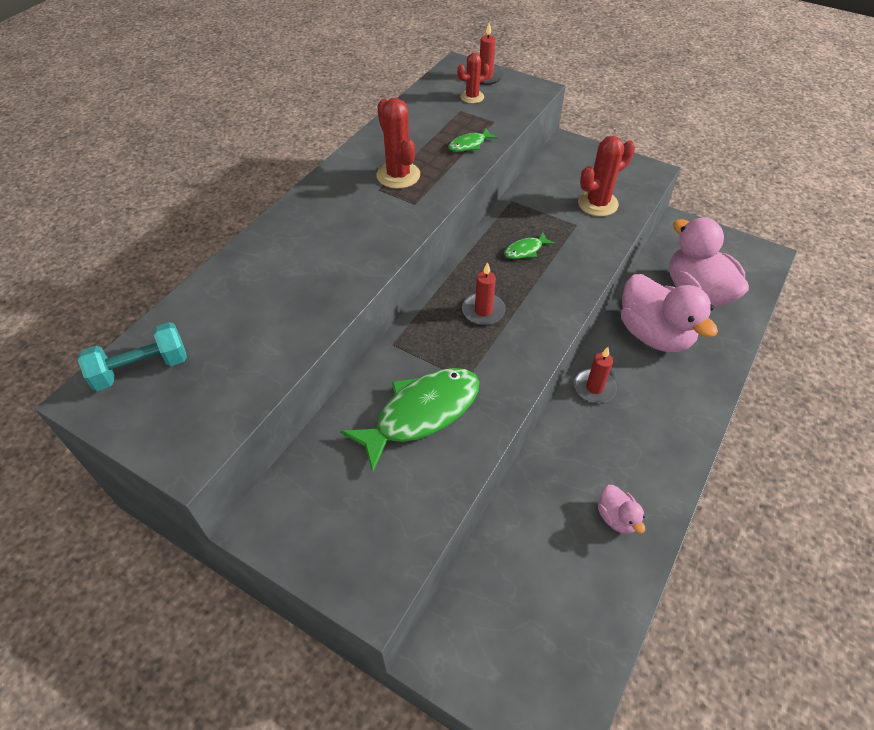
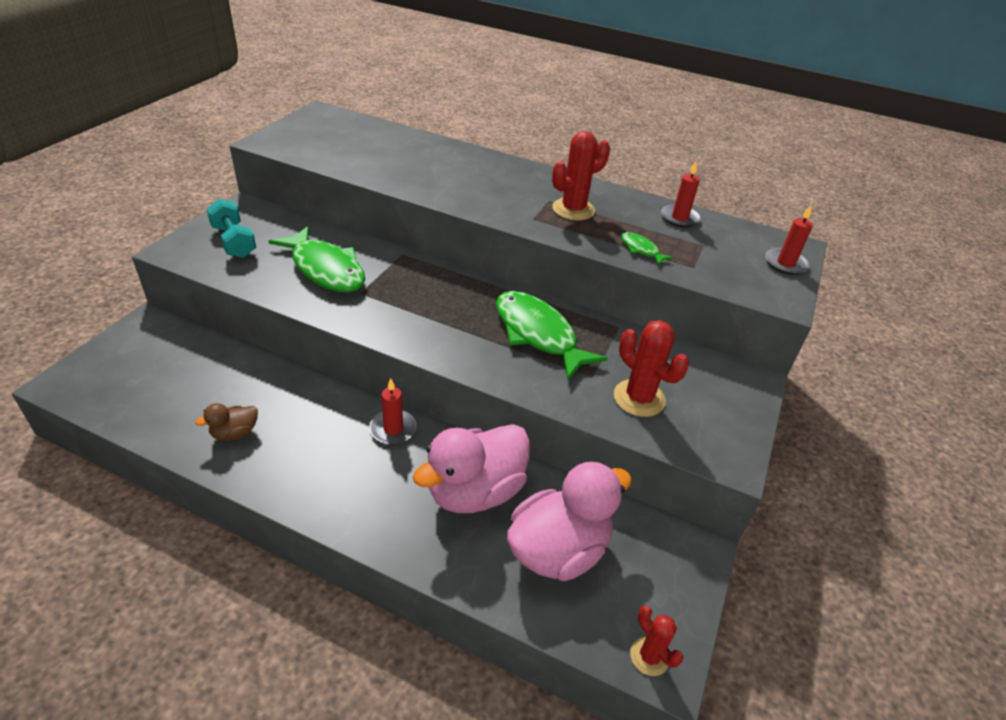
camera: 80 degrees right, 10 degrees down
turquoise dumbbell [78,322,187,391] -> turquoise dumbbell moved to [207,199,256,258]
red cactus [457,53,489,103] -> red cactus moved to [630,606,683,676]
red candle [462,262,506,325] -> red candle moved to [661,161,701,228]
green fish [504,233,555,259] -> green fish [496,291,608,380], size x2.24
pink duck [598,485,645,534] -> brown duck [195,403,258,441]

